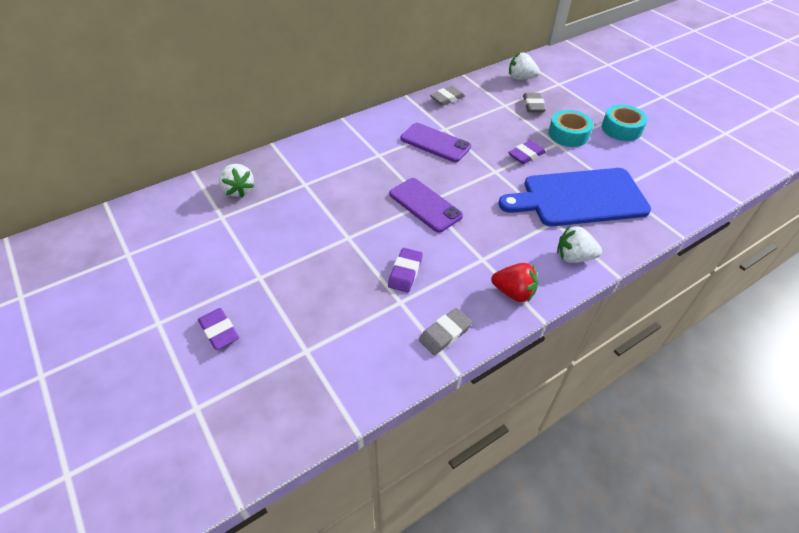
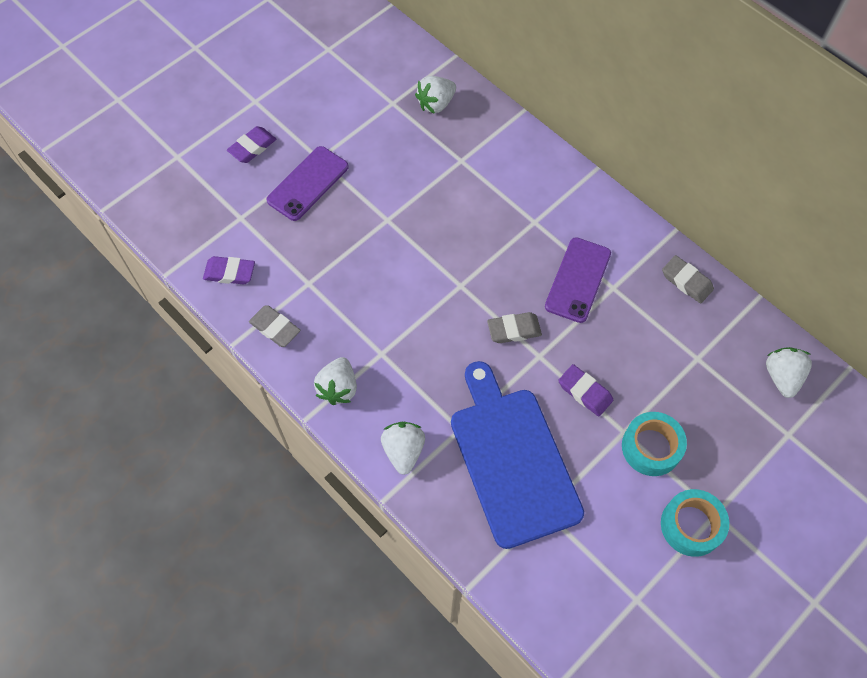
camera: 80 degrees right, 15 degrees up
purple eraser [388,248,423,292] -> purple eraser moved to [203,256,255,285]
purple phone [389,178,463,233] -> purple phone moved to [266,146,349,221]
red strawberry [491,263,538,303] -> white strawberry [314,357,357,405]
grey eraser [523,93,546,113] -> grey eraser moved to [487,312,542,343]

